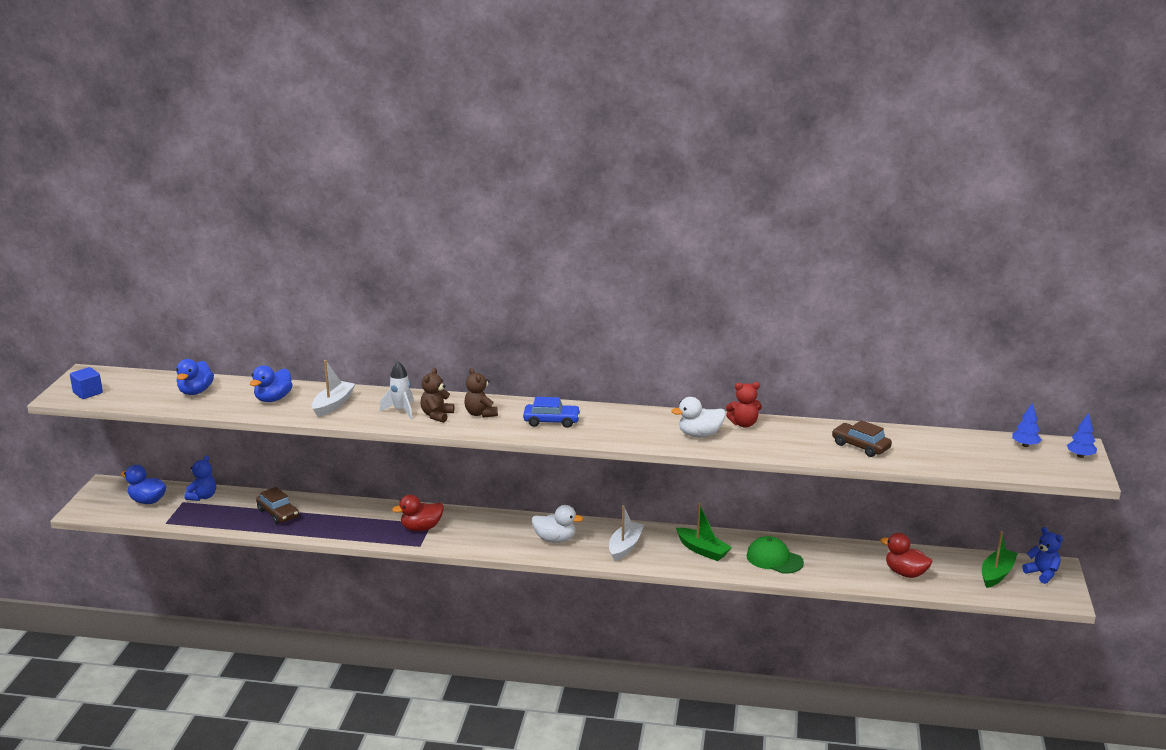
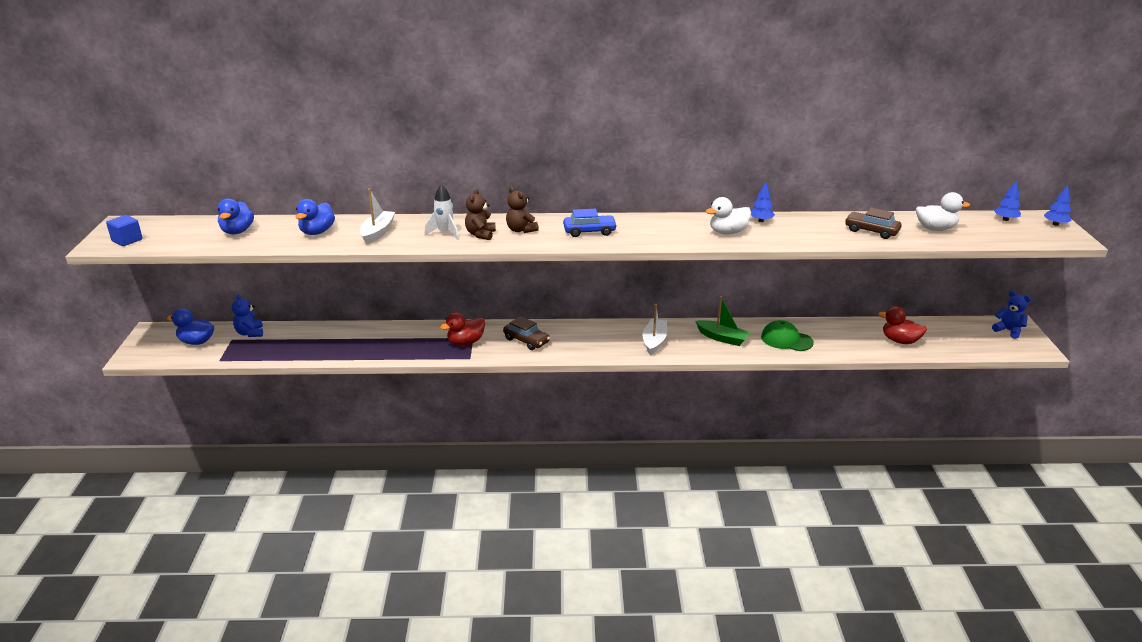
camera: 10 degrees left, 5 degrees up
blue teddy bear [184,455,216,501] -> blue teddy bear turned 150 degrees clockwise [232,294,263,337]
brown car [256,487,299,524] -> brown car moved to [503,316,550,350]
white duck [532,505,583,543] -> white duck moved to [916,192,970,231]
red teddy bear [726,382,762,428] -> blue tree [751,182,775,222]
green boat [982,531,1018,588] -> none

